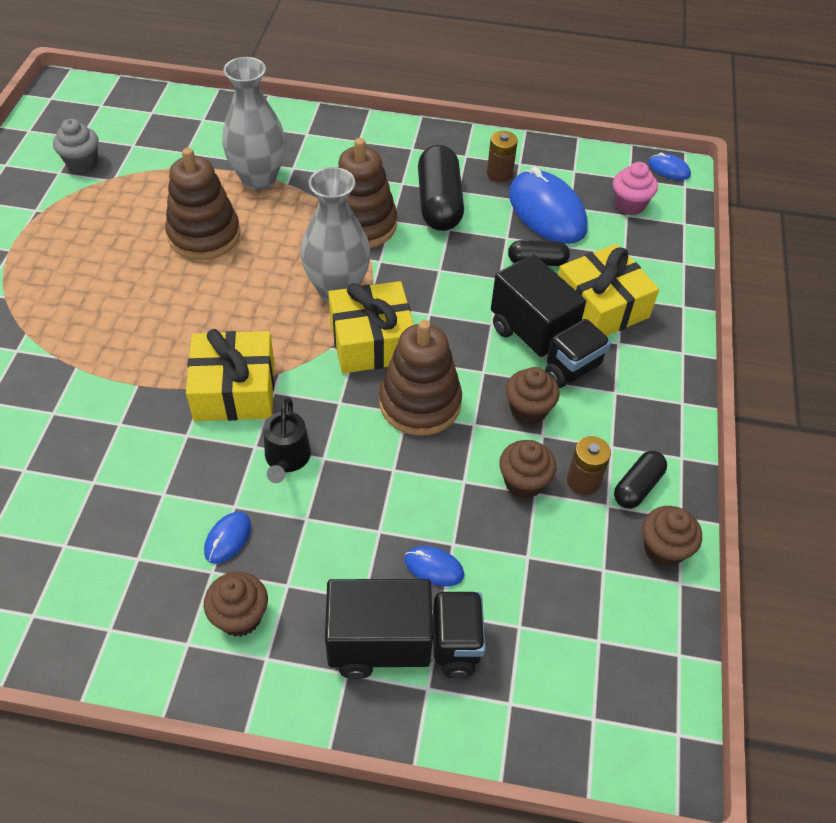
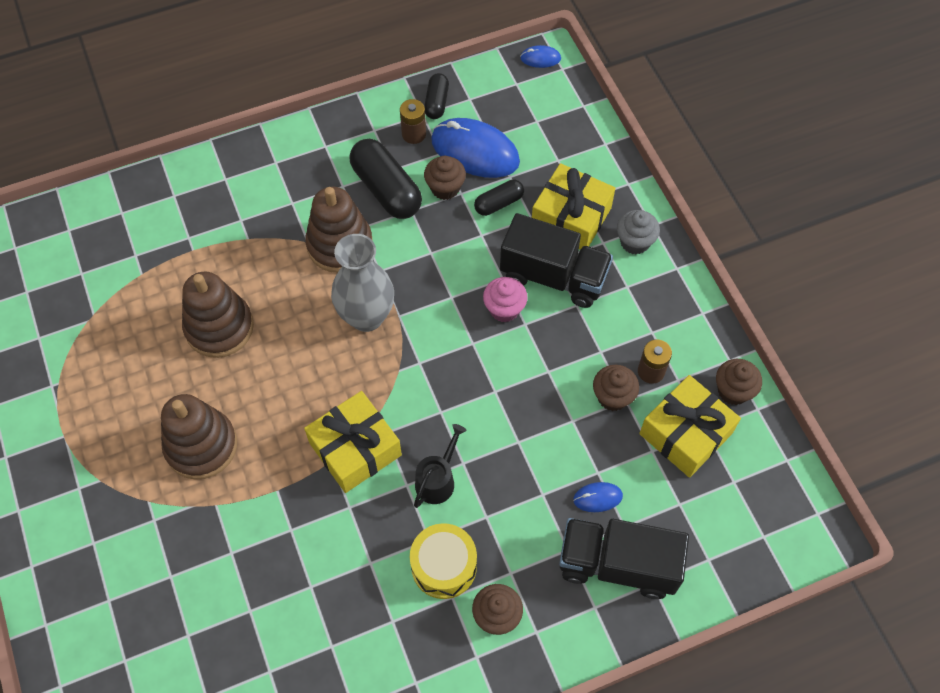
camera: 30 degrees left, 10 degrees up
grey cupcake [53,119,99,173] -> grey cupcake moved to [617,210,660,255]
blue mouse [204,512,251,564] -> yellow drum [410,523,477,599]
grey vase [222,57,286,190] -> none
black watering can [263,397,311,483] -> black watering can turned 120 degrees counterclockwise [414,424,466,508]
black truck [325,579,486,679] -> black truck turned 135 degrees counterclockwise [559,518,689,599]
yellow gift [328,281,414,374] -> yellow gift moved to [639,375,741,478]
brown stacking toy [379,320,462,436] -> brown stacking toy moved to [161,394,237,480]
brown cupcake [506,367,560,425] -> brown cupcake moved to [424,156,466,200]
pink cupcake [613,162,658,215] -> pink cupcake moved to [483,277,528,322]
black capsule [614,451,667,509] -> black capsule moved to [424,73,449,119]

